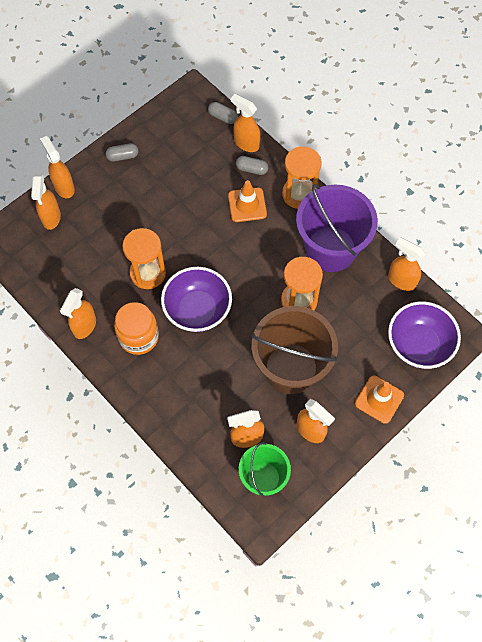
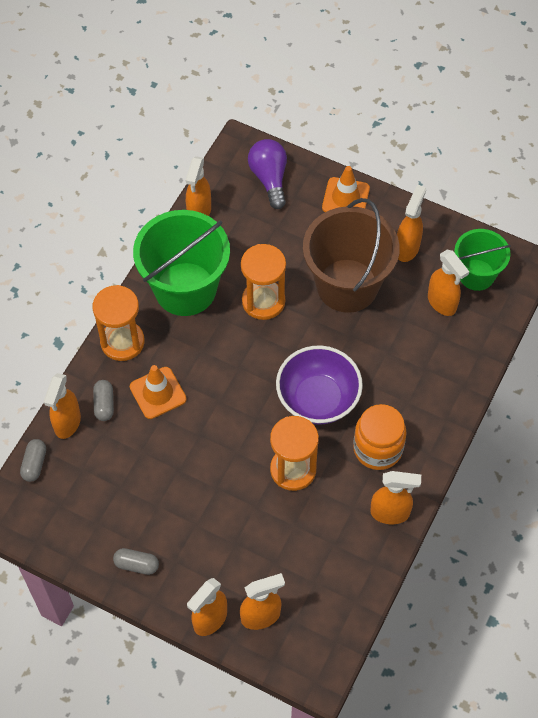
camera: 110 degrees left, 5 degrees down
grey capsule [105,143,139,162] -> grey capsule turned 45 degrees counterclockwise [113,548,159,575]
purple bucket [296,184,378,272] -> green bucket [133,210,230,316]
purple bowl [388,301,461,369] -> purple light bulb [248,139,287,209]

